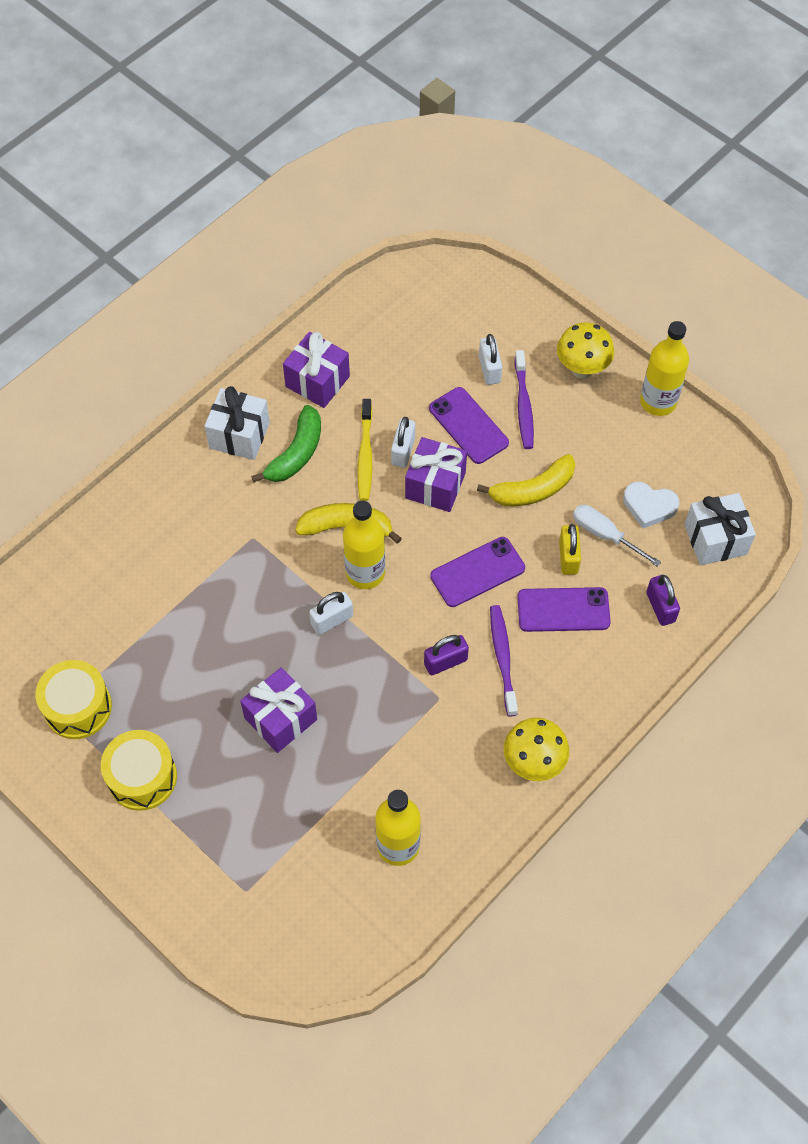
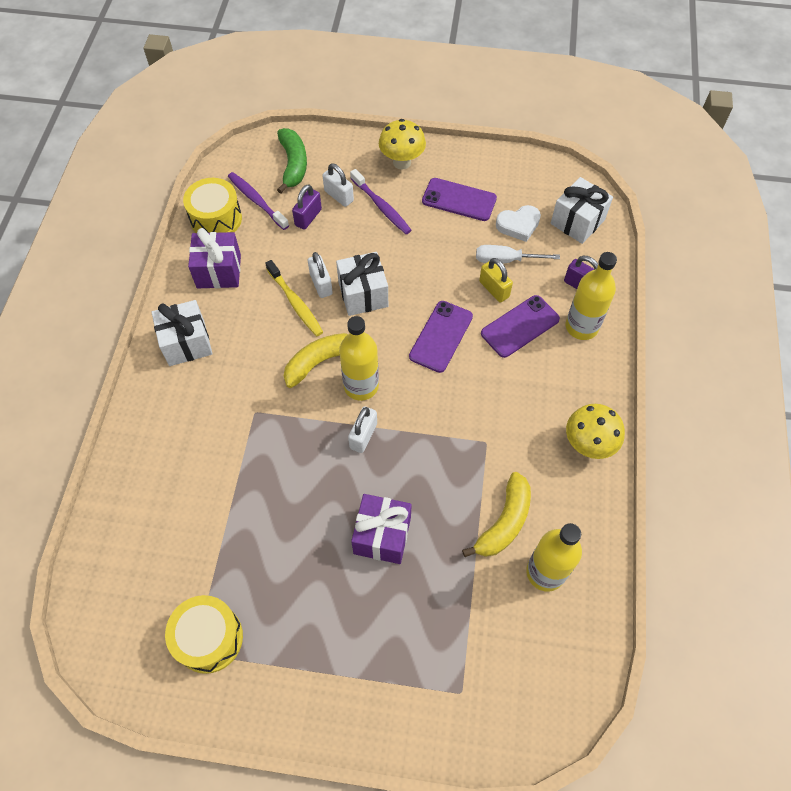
camera: 35 degrees left, 0 degrees up
yellow drum [101,730,177,811] -> yellow drum moved to [183,178,242,233]
green banana [251,405,321,482] -> green banana moved to [277,128,307,193]
purple gift [405,437,467,512] -> white gift [336,252,388,316]
purple padlock [424,635,469,676] -> purple padlock moved to [292,184,322,230]
purple phone [429,387,509,464] -> purple phone moved to [422,178,497,221]
yellow banana [477,454,575,506] -> yellow banana moved to [462,472,531,557]
purple toothbrush [490,605,518,716] -> purple toothbrush moved to [228,172,289,230]
yellow bottle [640,321,689,416] -> yellow bottle moved to [565,252,617,340]

